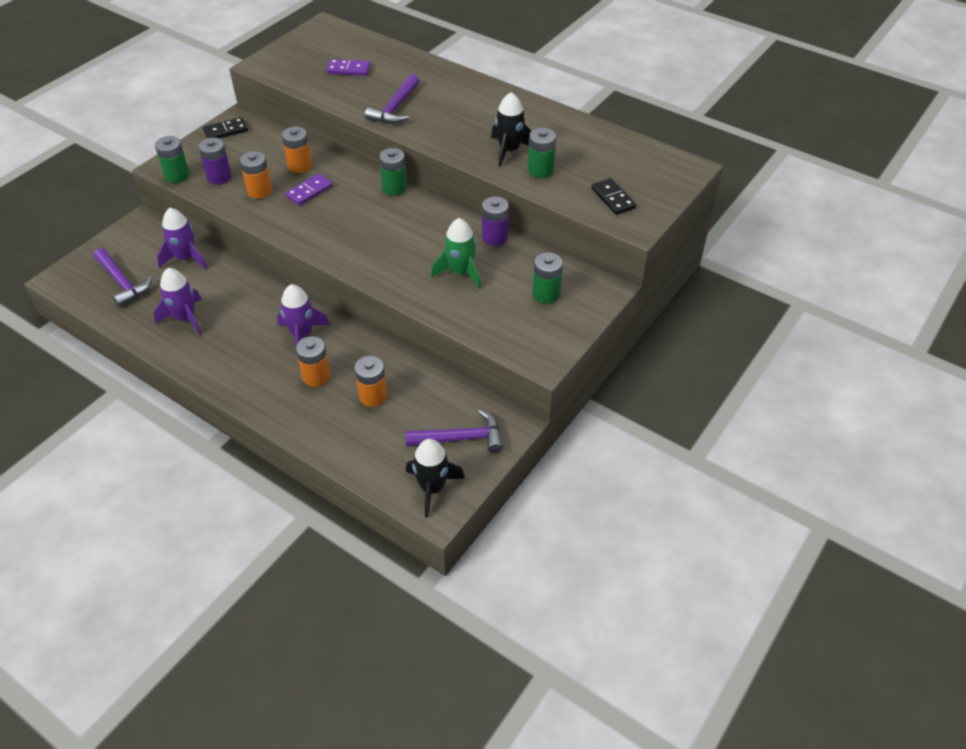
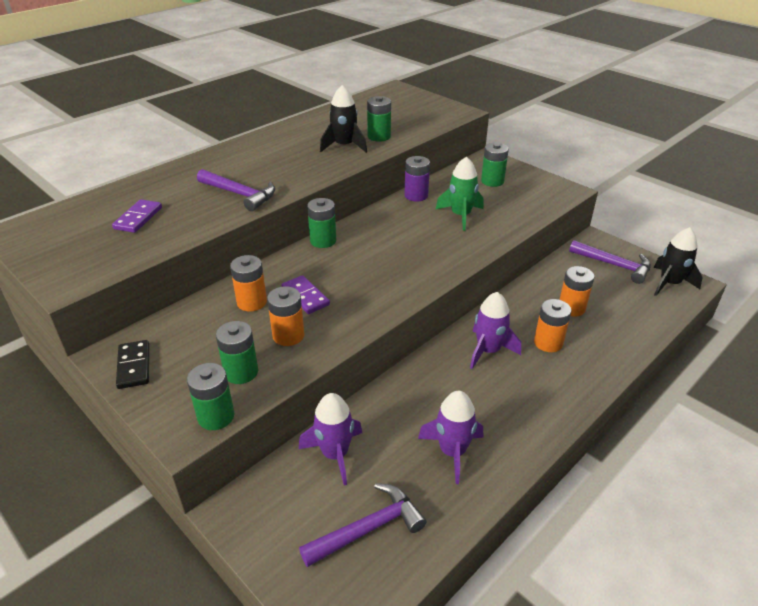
camera: 80 degrees left, 10 degrees down
purple battery [198,138,232,185] -> green battery [216,321,258,384]
purple hammer [405,410,503,453] -> purple hammer turned 120 degrees clockwise [569,240,651,284]
black domino [591,178,636,215] -> none

